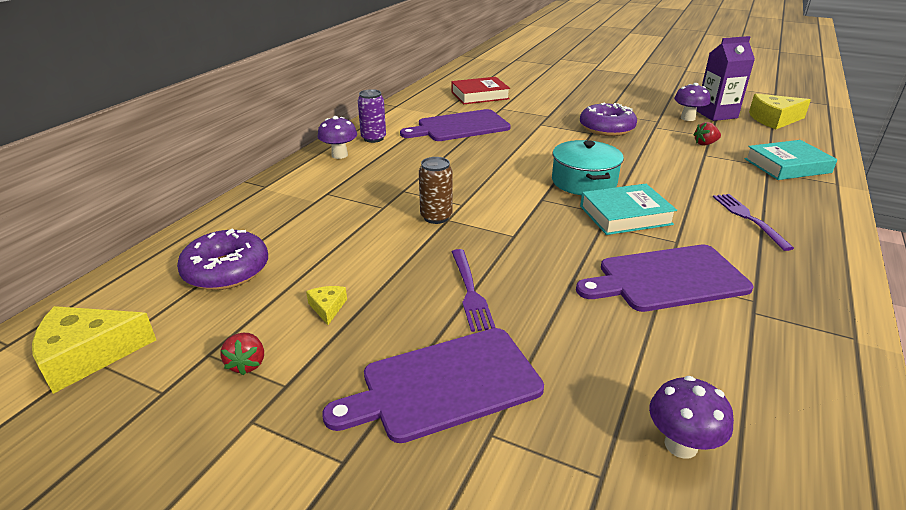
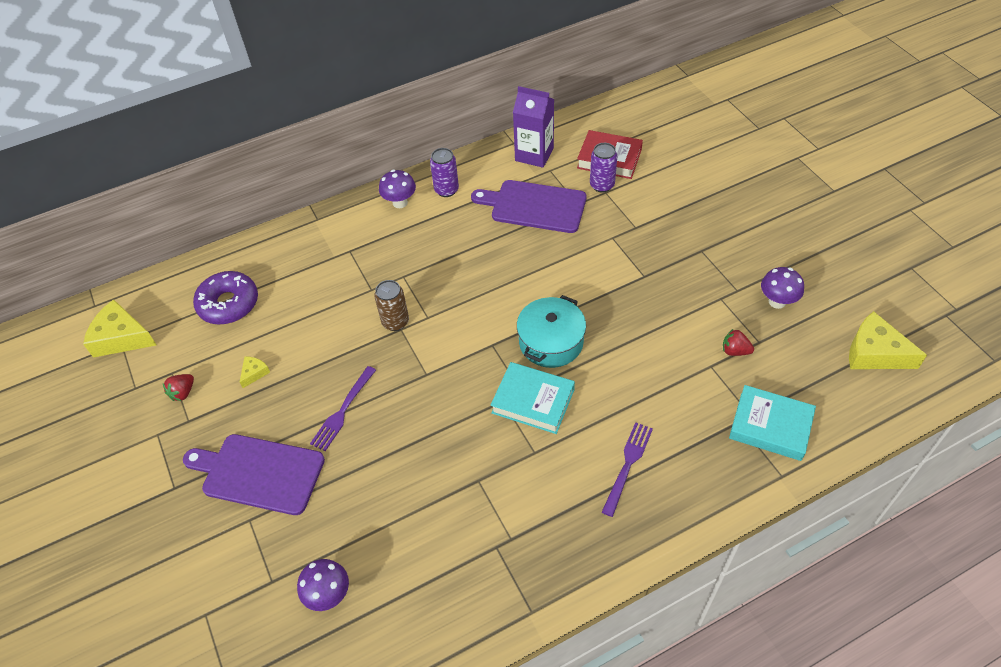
camera: 40 degrees right, 20 degrees up
purple cutting board [576,245,753,312] -> none
purple donut [580,103,637,136] -> none
purple carton [697,36,755,121] -> purple carton moved to [513,86,554,168]
none -> purple can [590,143,617,193]

